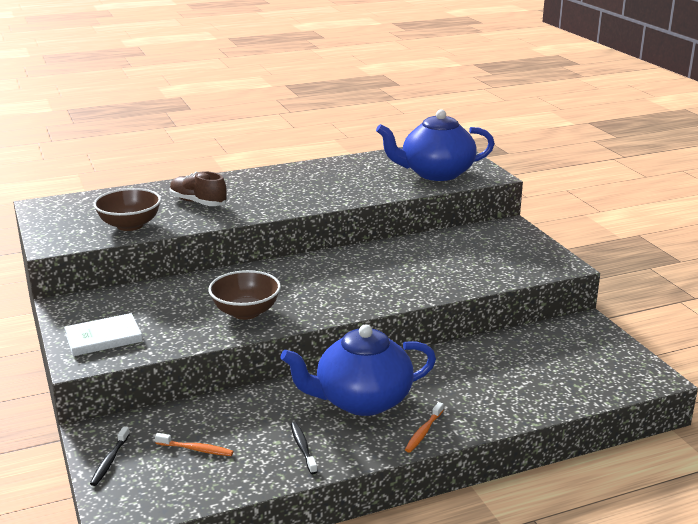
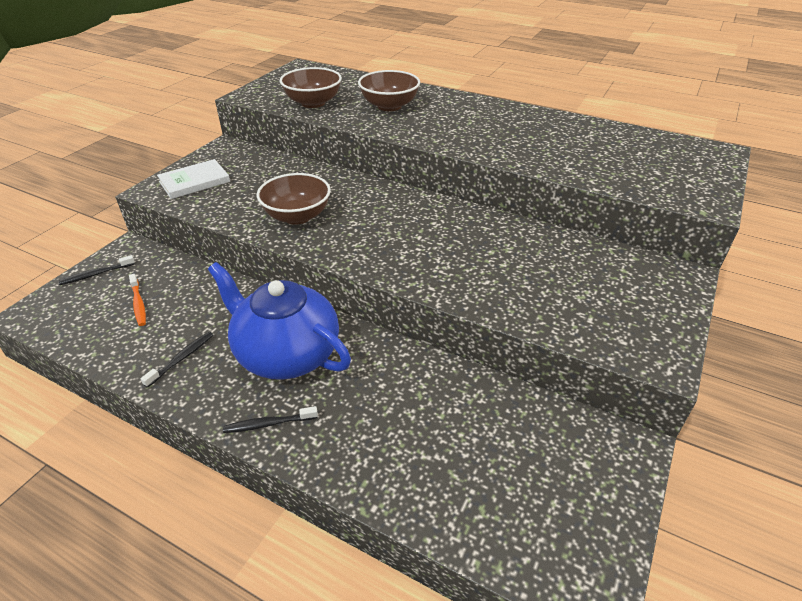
camera: 50 degrees right, 15 degrees up
white book [64,313,143,356] -> white book turned 60 degrees counterclockwise [157,159,230,199]
brown shoe [170,171,227,206] -> brown bowl [358,70,420,111]
blue teapot [376,110,495,181] -> none
orange toothbrush [405,402,444,453] -> black toothbrush [223,406,318,433]

